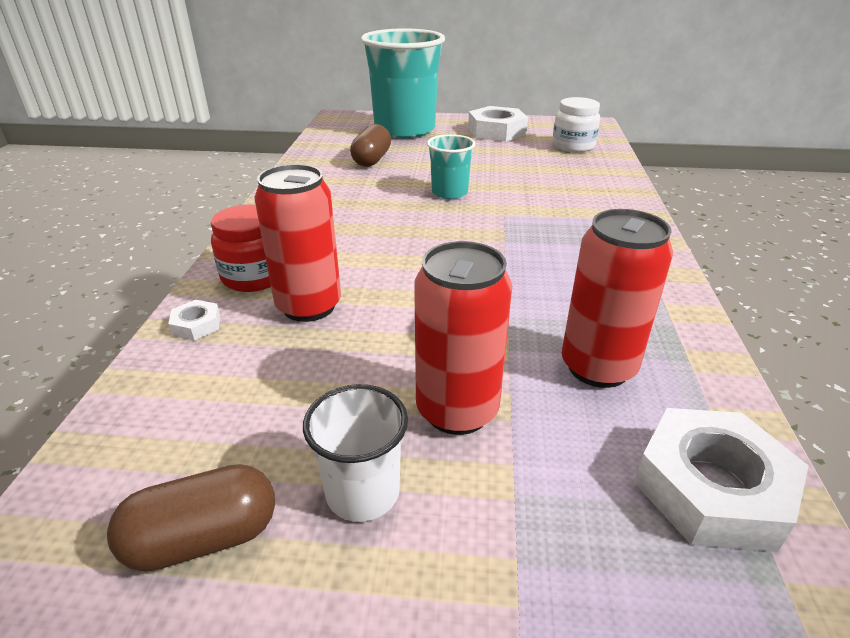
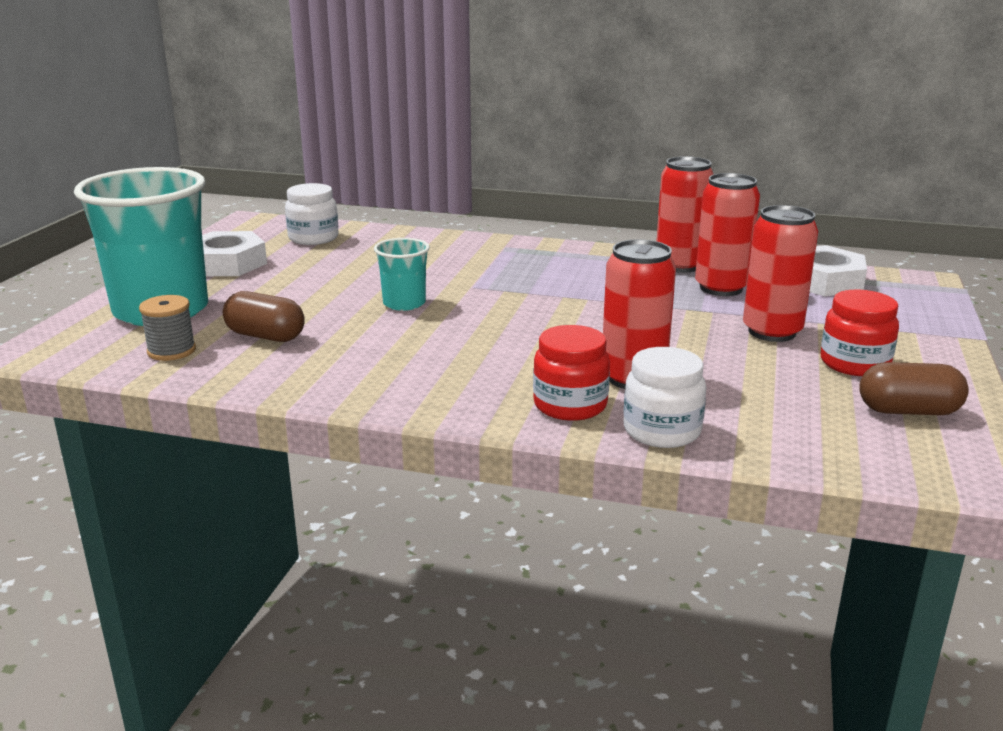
camera: 80 degrees left, 10 degrees down
brown capsule [107,464,275,572] -> brown capsule turned 75 degrees counterclockwise [859,362,969,415]
white nut [168,300,220,340] -> white jar [624,347,706,448]
white cup [303,384,408,522] -> red jar [821,290,899,376]
none -> grey spool [139,295,196,361]
none -> red can [656,156,714,273]

